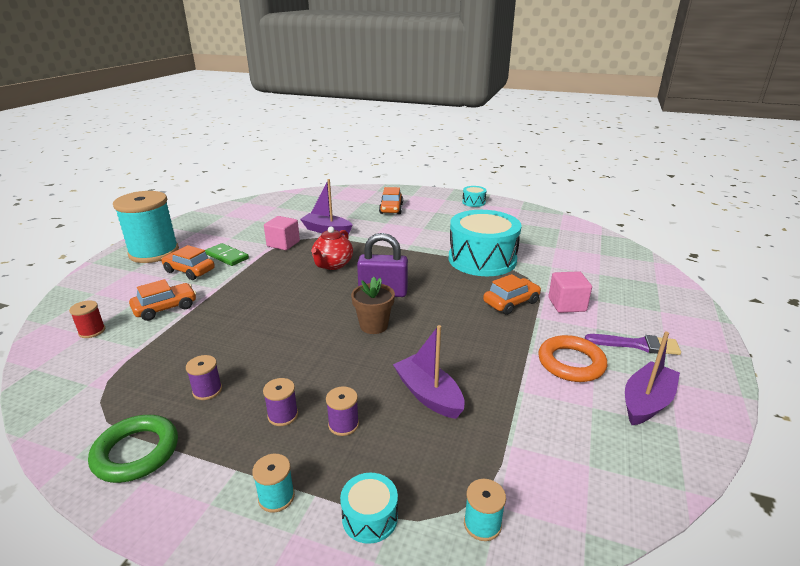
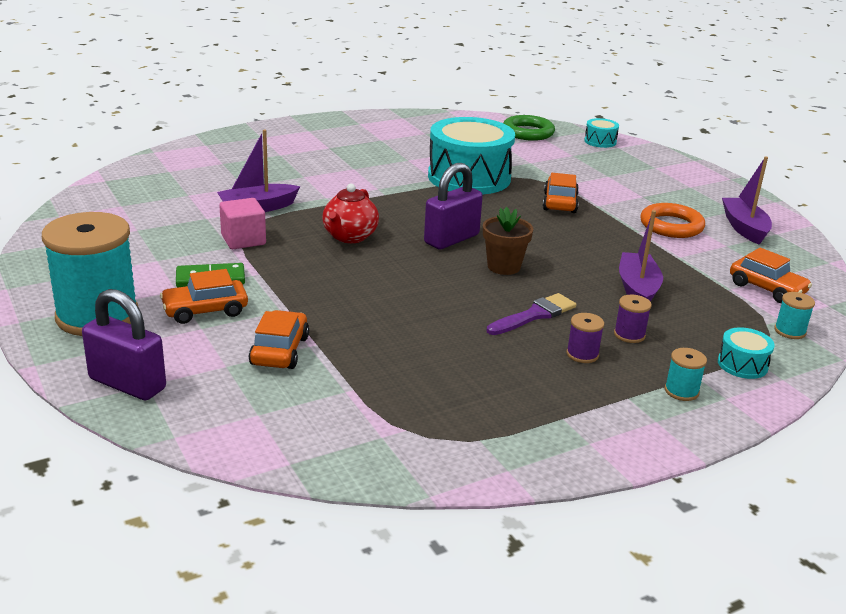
camera: 50 degrees left, 0 degrees up
red spool [69,300,105,338] -> none
green ring [88,415,178,483] -> green ring moved to [503,115,555,141]
purple spool [186,355,222,400] -> none
red teapot [311,226,353,270] -> red teapot turned 45 degrees clockwise [322,184,379,243]
orange car [379,187,403,214] -> orange car moved to [730,248,812,303]
purple boat [393,325,465,419] -> purple boat turned 90 degrees clockwise [619,210,663,302]
turquoise drum [462,186,487,207] -> turquoise drum moved to [584,118,619,148]
pink cube [548,271,592,313] -> none
purple brush [585,334,681,355] -> purple brush moved to [487,293,576,335]
none -> purple padlock [82,289,166,400]

